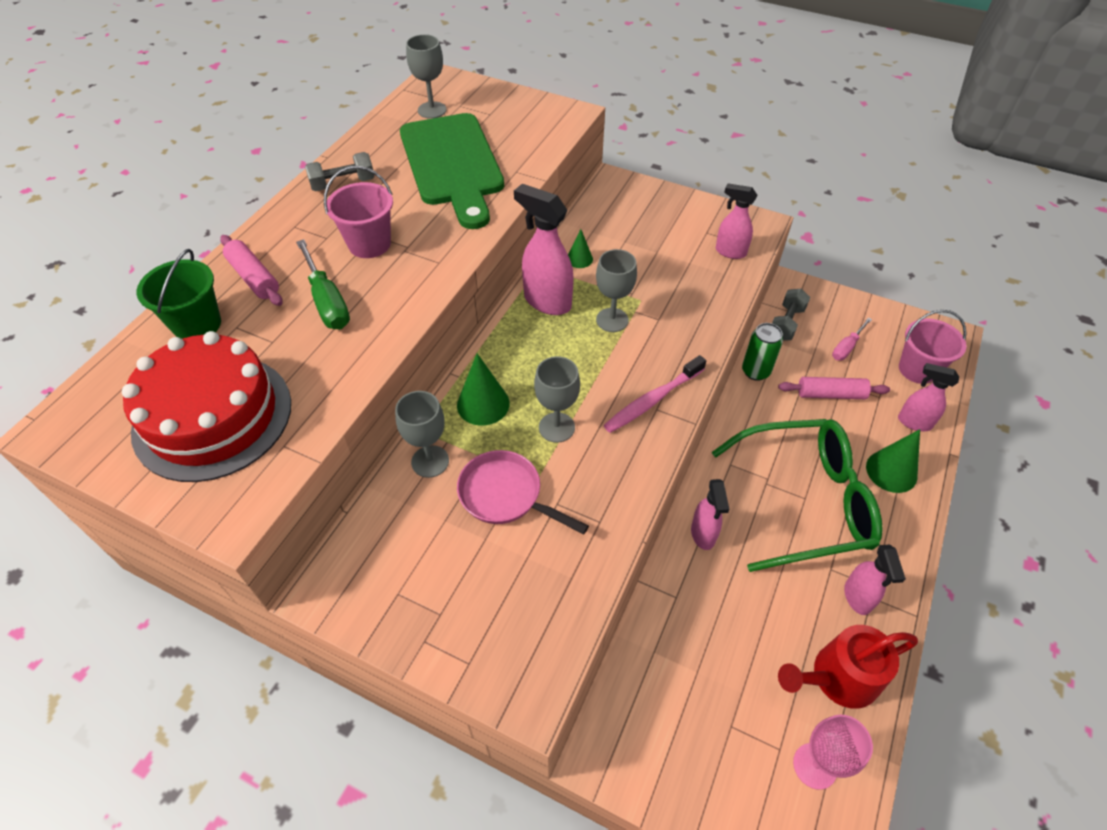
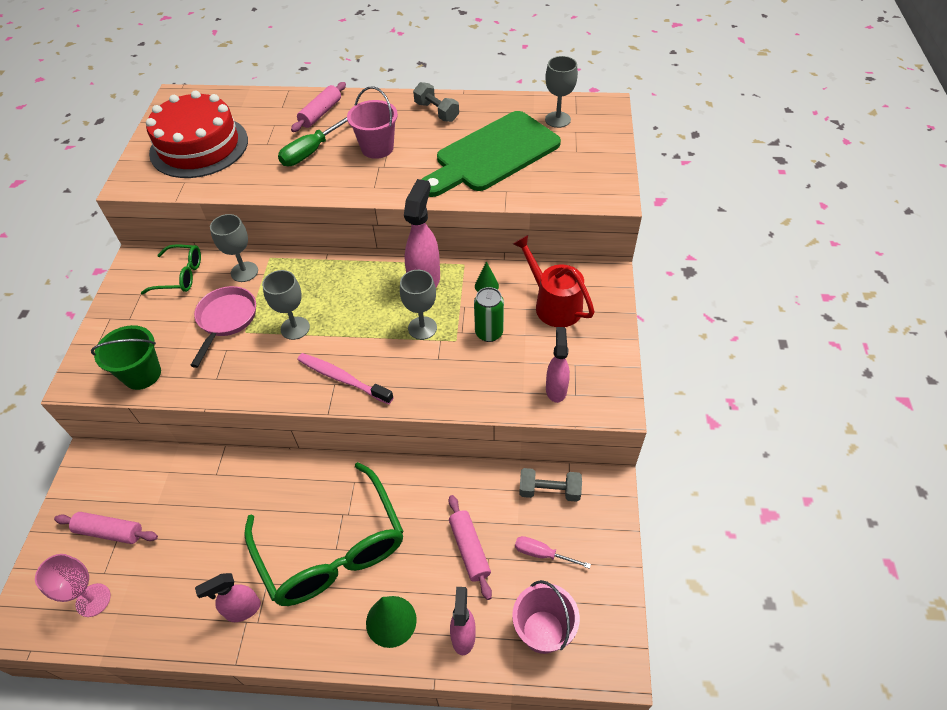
camera: 70 degrees right, 0 degrees up
green bucket [137,249,221,339] -> green bucket moved to [91,325,161,390]
green cone [457,353,510,426] -> none
pink spray bottle [691,479,729,550] -> none
green can [742,323,783,381] -> green can moved to [474,287,504,342]
red watering can [778,625,918,709] -> red watering can moved to [513,235,595,327]
none -> pink rolling pin [54,512,158,544]
none -> green glasses [141,244,201,295]

